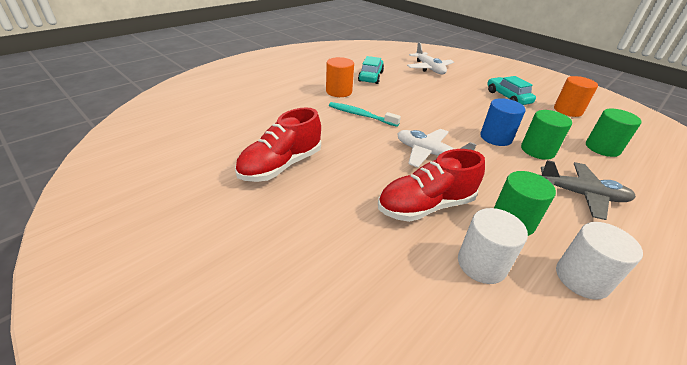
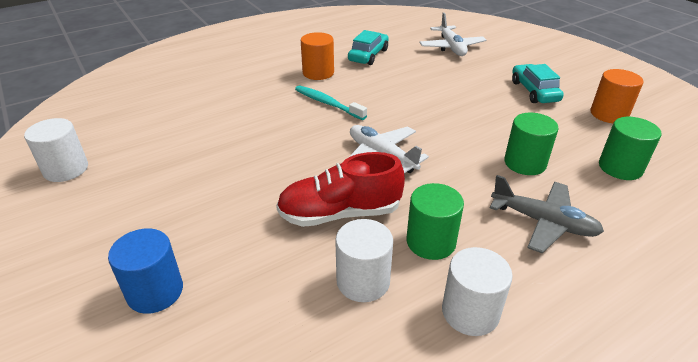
camera: 15 degrees right, 0 degrees up
red shoe [235,107,321,182] -> none
blue cylinder [480,98,525,146] -> blue cylinder moved to [108,228,183,314]
none -> white cylinder [24,118,88,182]

